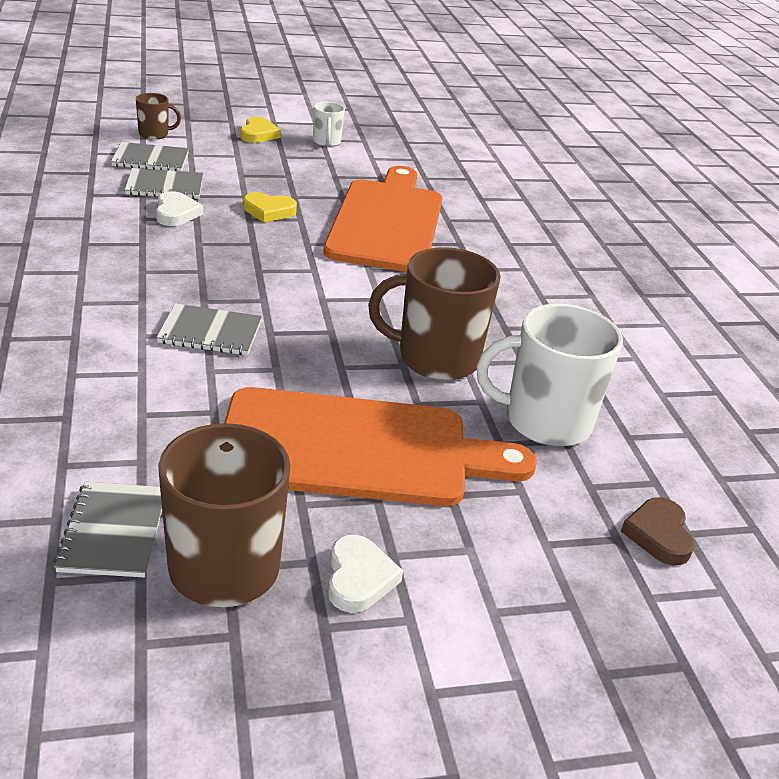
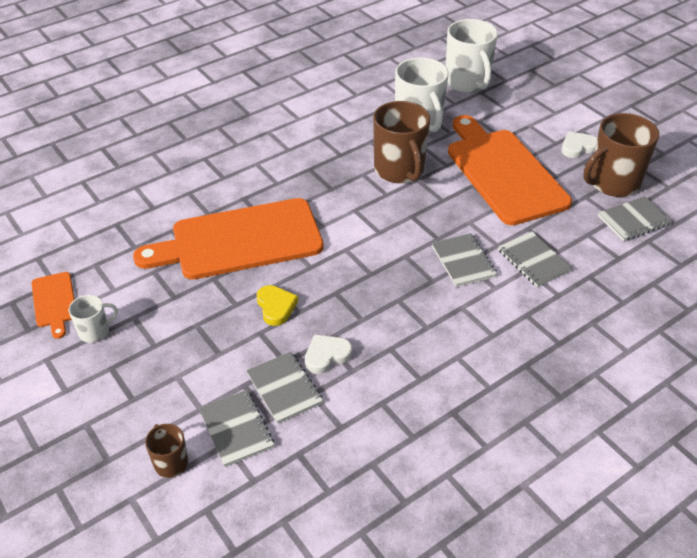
camera: 110 degrees left, 10 degrees up
yellow heart [240,117,281,143] -> none
brown heart [621,497,695,565] -> white mug [445,19,498,93]
none -> orange cutting board [31,272,75,339]
none -> grey notebook [498,231,572,287]

